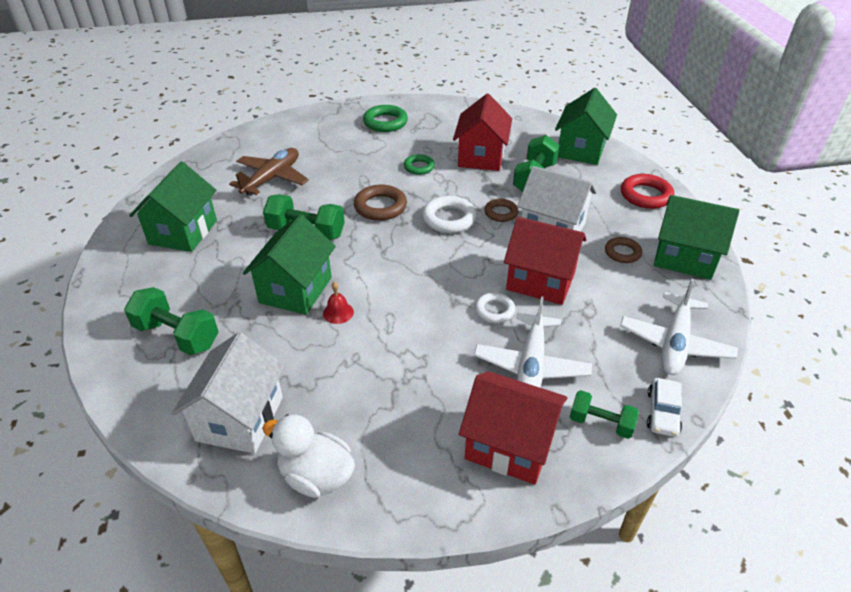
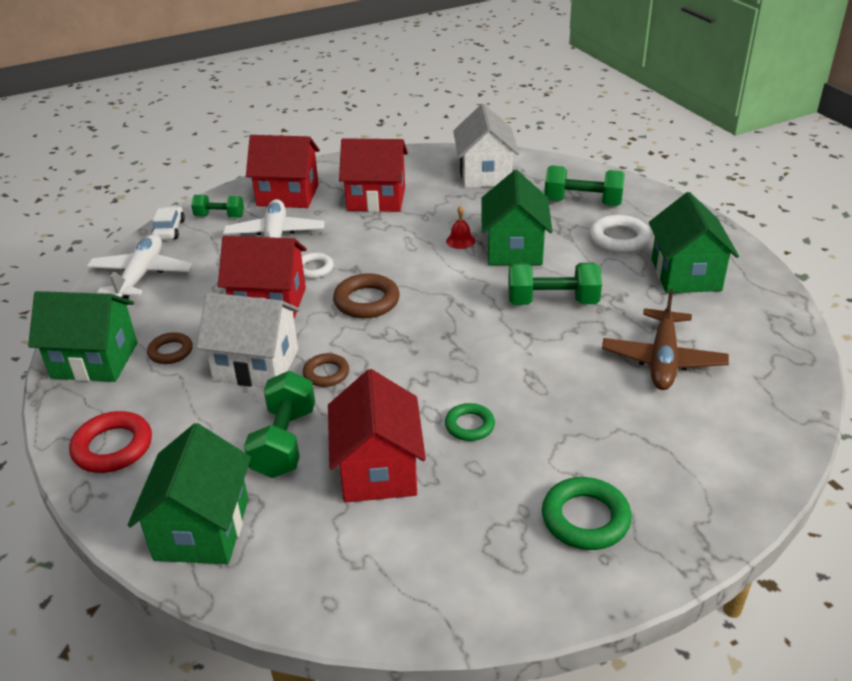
camera: 165 degrees right, 5 degrees down
white duck [262,414,355,498] -> none
brown ring [354,184,407,221] -> brown ring moved to [333,273,400,318]
white ring [422,196,477,233] -> white ring moved to [589,215,651,254]
none -> red house [339,138,408,212]

